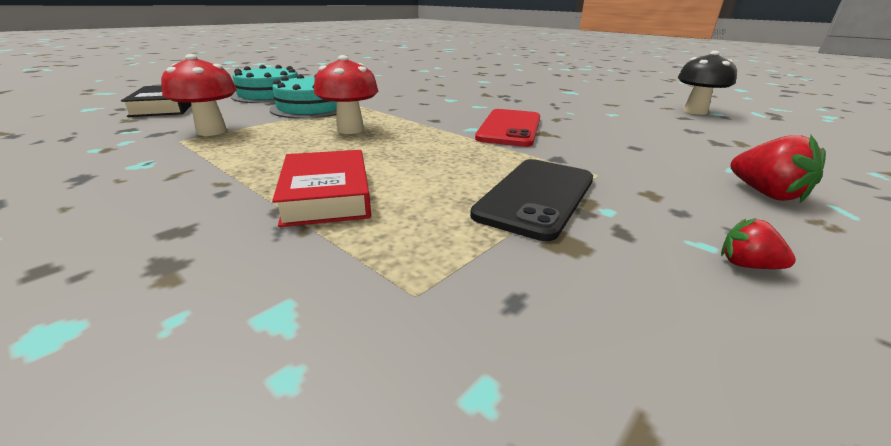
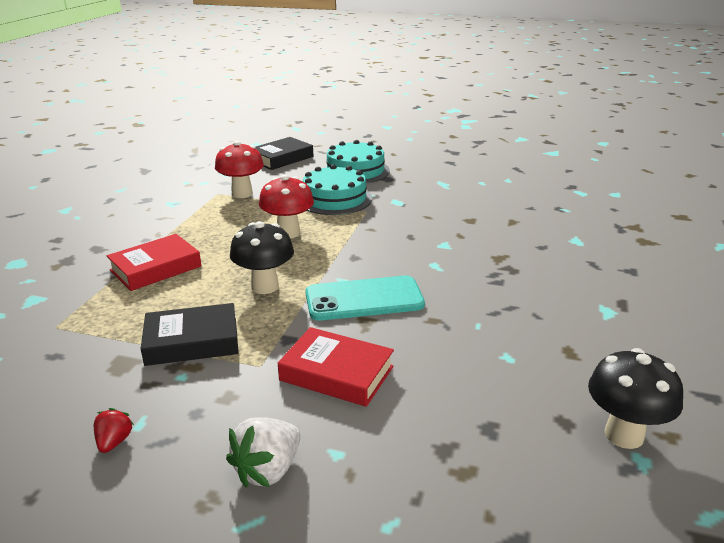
camera: 65 degrees right, 0 degrees up
black phone [470,159,593,241] -> black book [141,303,239,366]
red phone [475,109,540,147] -> turquoise phone [305,275,425,321]
red strawberry [731,135,826,203] -> white strawberry [226,417,301,487]
none -> black mushroom [230,221,294,294]
none -> red book [278,327,394,407]

